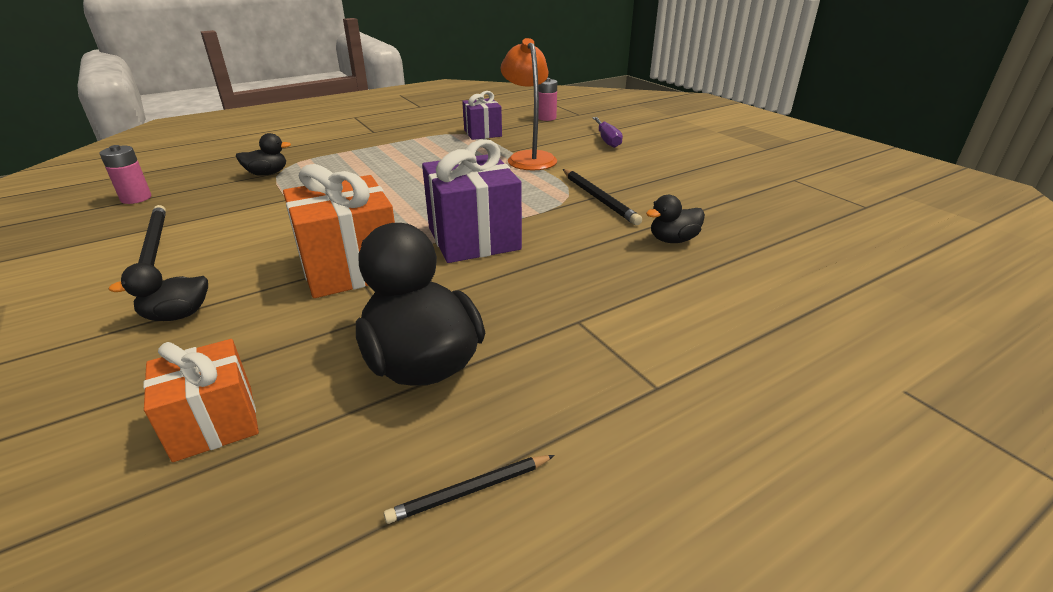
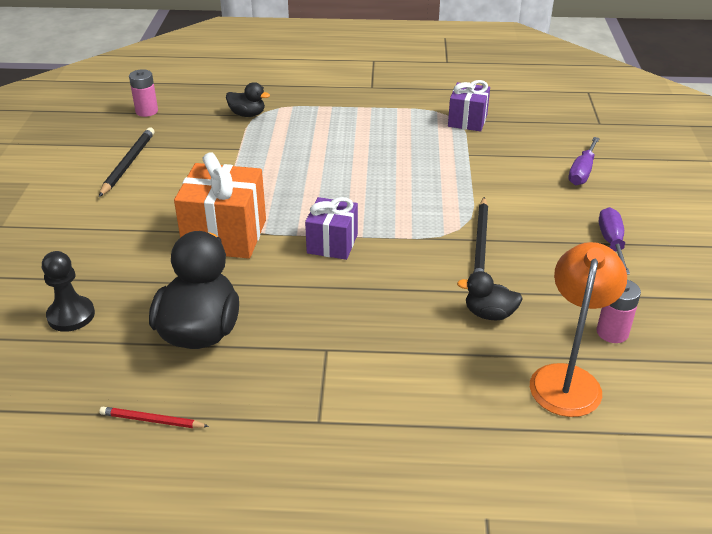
camera: 35 degrees right, 5 degrees up
black duck [108,263,208,321] -> none
orange gift [143,339,259,462] -> black pawn [42,251,95,332]
black pencil [384,455,555,524] -> red pencil [99,407,209,428]
purple gift [422,139,522,263] -> purple gift [305,197,358,260], size x0.62
orange lamp [500,38,557,170] -> orange lamp moved to [530,242,627,417]
pink battery [538,78,557,121] -> pink battery moved to [597,280,641,343]
none -> purple screwdriver [599,207,630,275]

